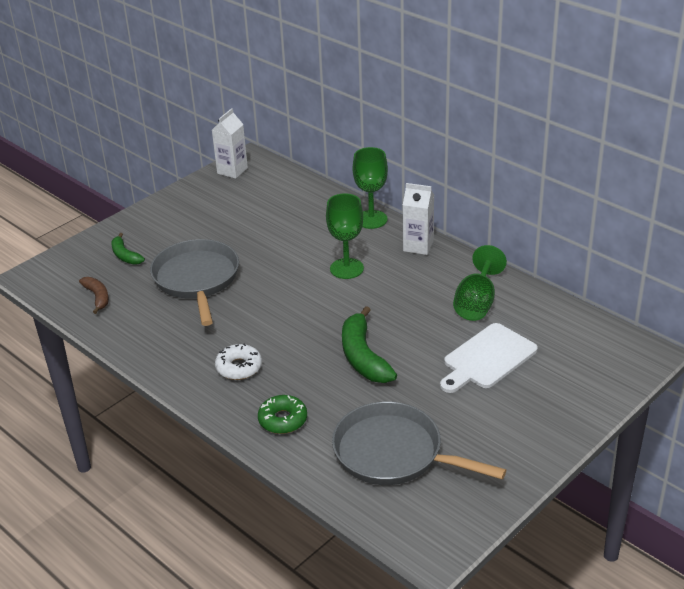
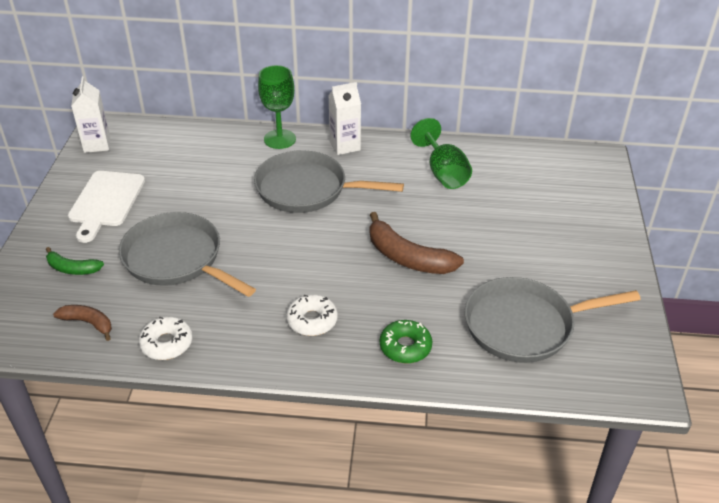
camera: 40 degrees left, 5 degrees up
green goblet [326,194,364,279] -> grey pan [254,150,404,213]
green banana [342,306,397,383] -> brown banana [370,212,464,274]
white cutting board [440,323,538,393] -> white cutting board moved to [68,171,145,243]
none -> white donut [139,317,192,360]

